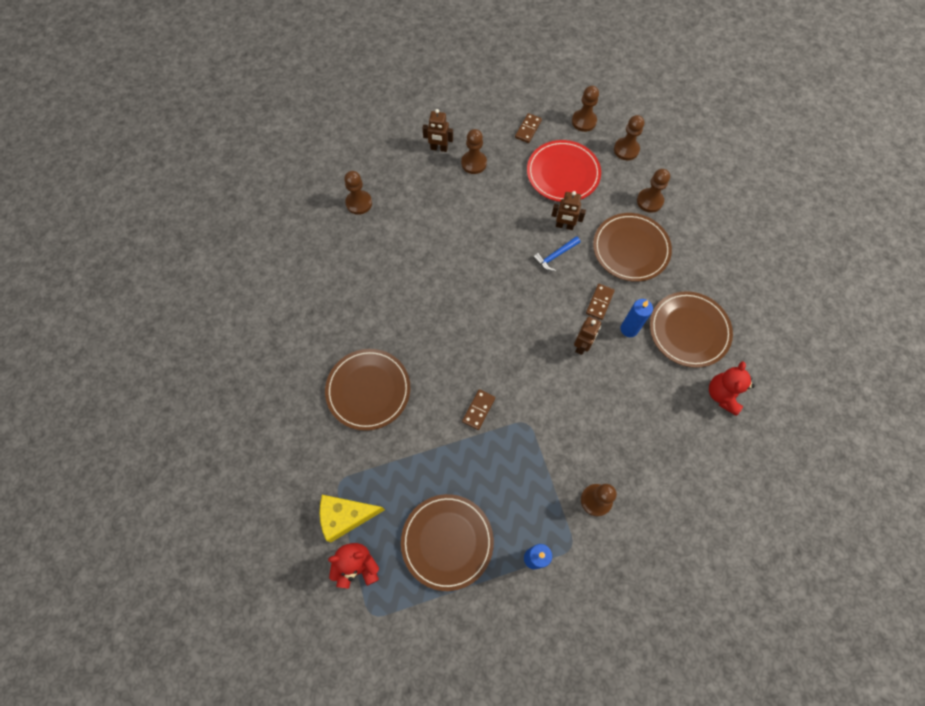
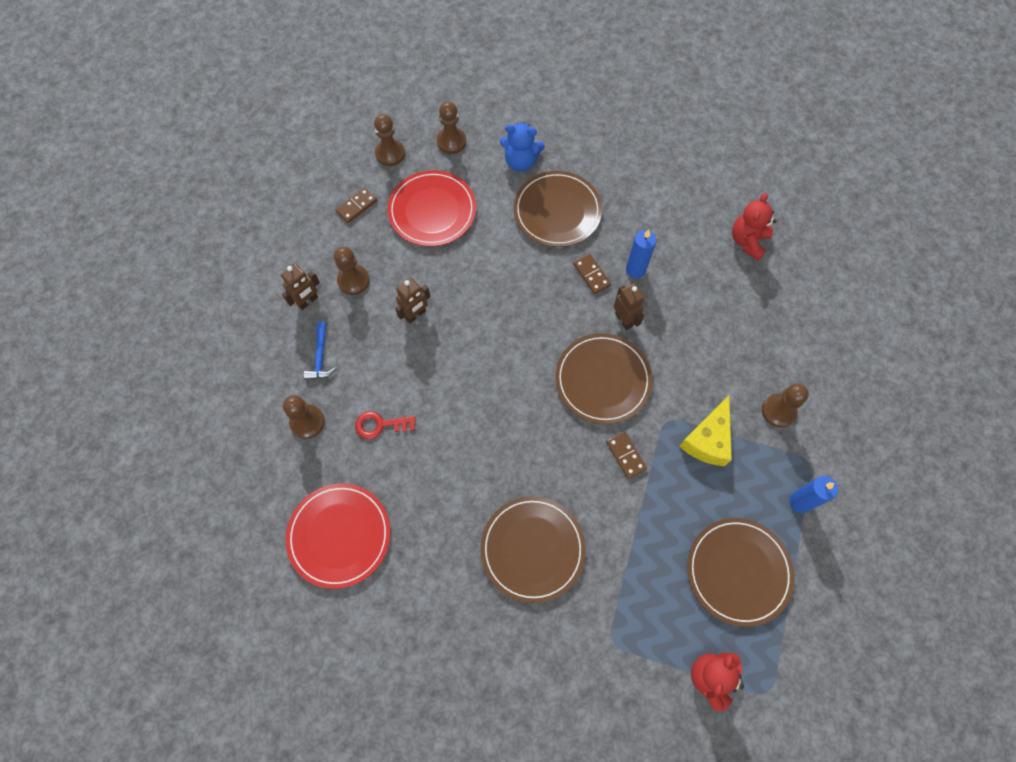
camera: 55 degrees left, 0 degrees up
yellow cheese [320,495,385,542] -> yellow cheese moved to [679,396,732,466]
brown domino [515,113,542,143] -> brown domino turned 75 degrees clockwise [336,187,377,223]
blue hammer [533,236,580,271] -> blue hammer moved to [303,322,336,380]
brown robot [551,191,586,230] -> brown robot moved to [395,278,430,323]
brown pawn [637,169,670,213] -> blue teddy bear [500,122,545,172]
brown plate [650,291,733,368] -> brown plate moved to [555,333,652,424]
red teddy bear [709,361,755,416] -> red teddy bear turned 60 degrees clockwise [732,193,776,261]
none -> red plate [285,483,390,589]
none -> red key [355,411,416,439]

